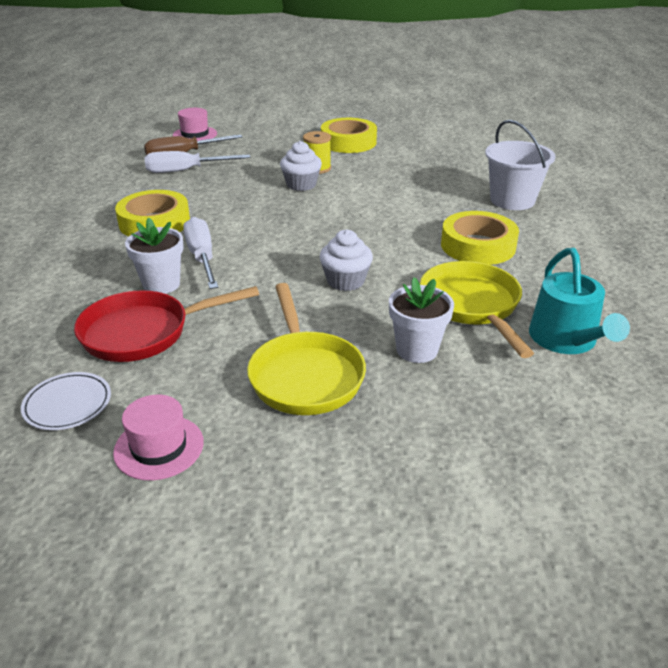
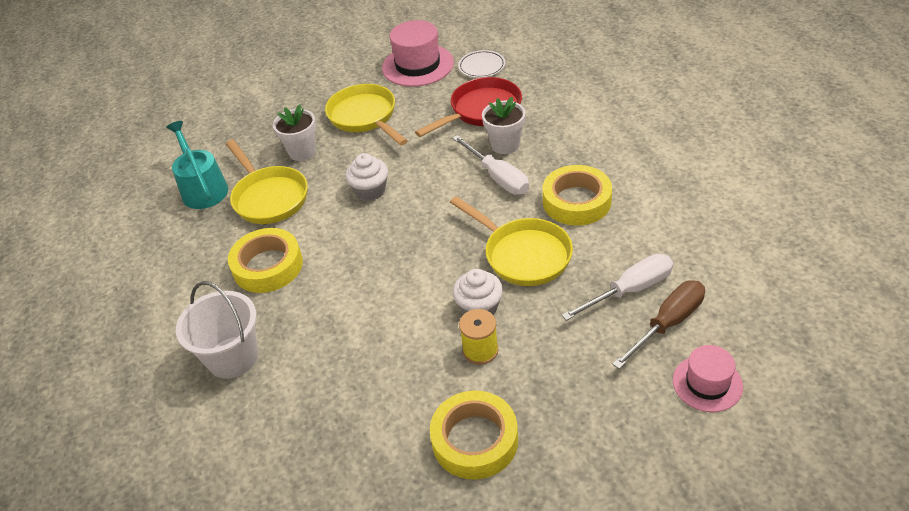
camera: 165 degrees right, 10 degrees up
pink hat [113,395,204,481] -> pink hat [382,20,454,87], size x1.62
none -> yellow pan [450,196,573,286]

